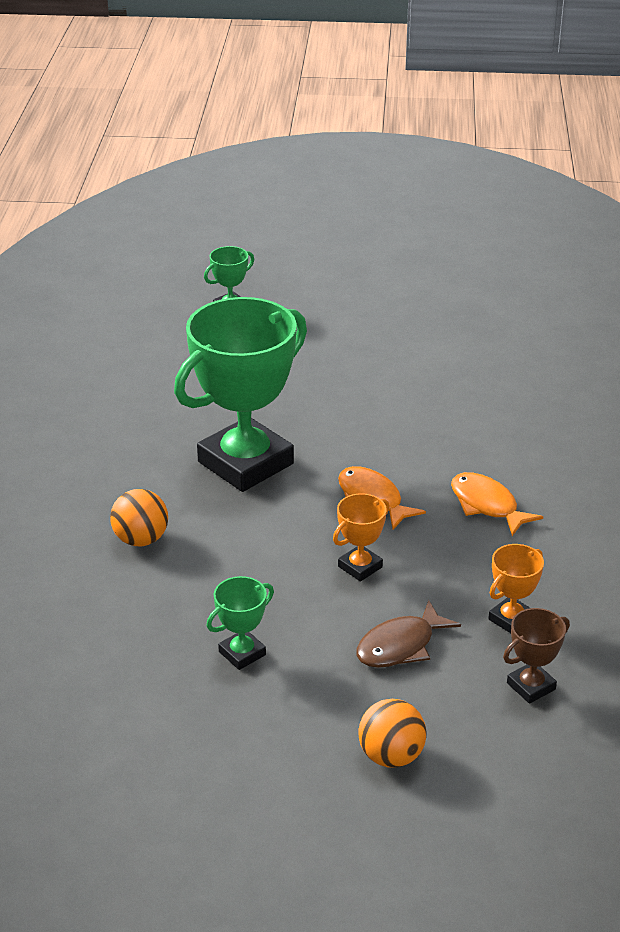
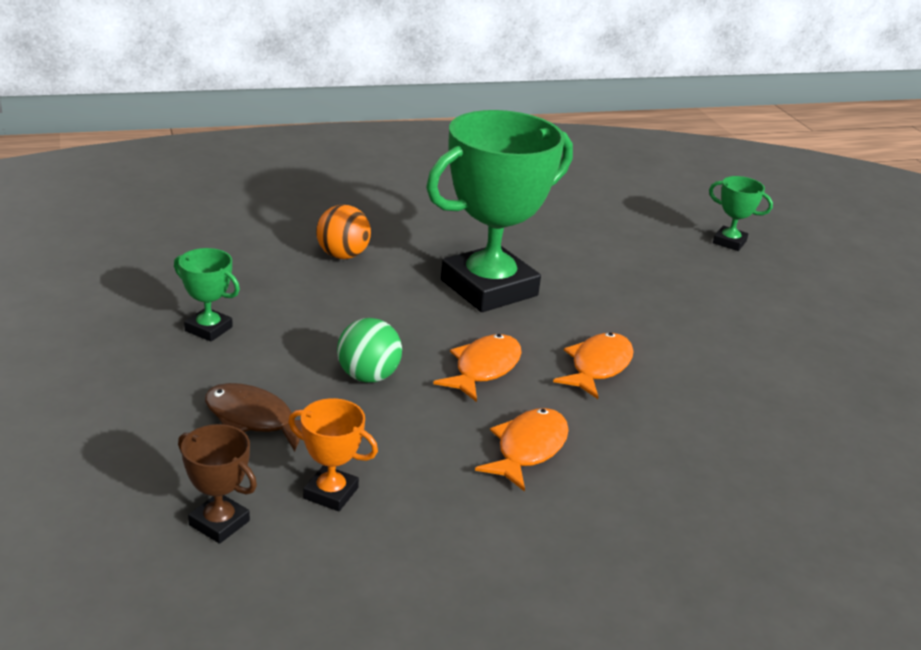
camera: 65 degrees right, 5 degrees down
green trophy [174,297,307,492] -> green trophy turned 60 degrees counterclockwise [426,110,573,312]
orange trophy [333,493,389,581] -> green ball [337,318,402,383]
orange ball [358,699,427,768] -> none
none -> orange fish [553,333,633,399]

